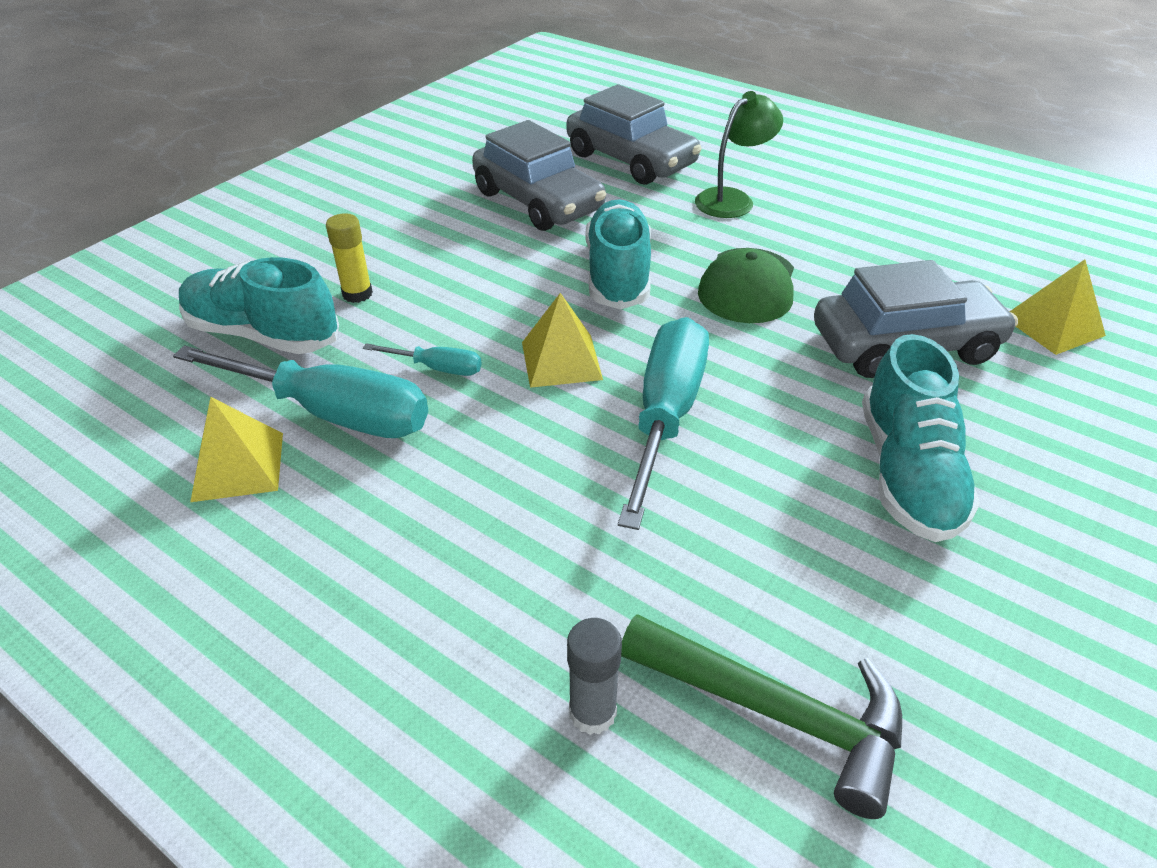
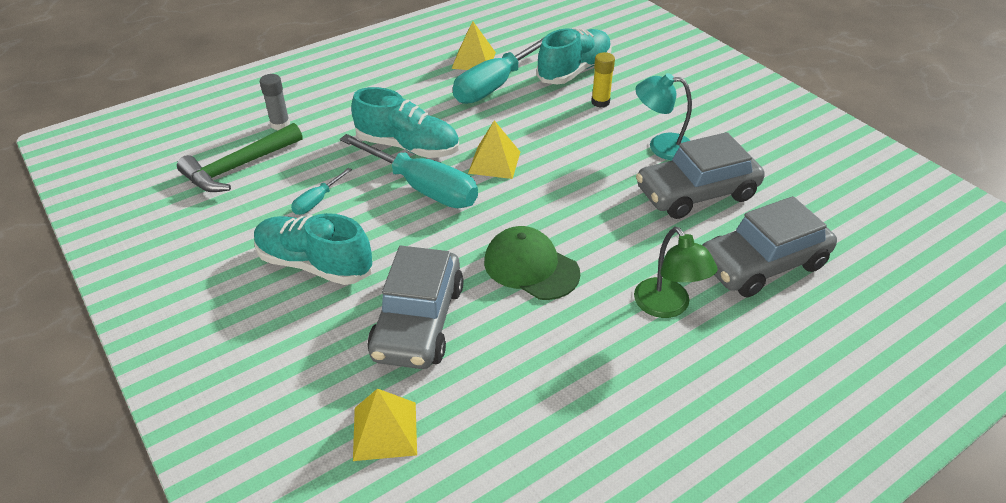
camera: 110 degrees right, 0 degrees up
turquoise screwdriver [363,343,482,376] -> turquoise screwdriver moved to [291,168,352,215]
turquoise shoe [586,200,651,310] -> turquoise shoe moved to [351,87,459,158]
none -> turquoise lamp [636,73,692,160]

